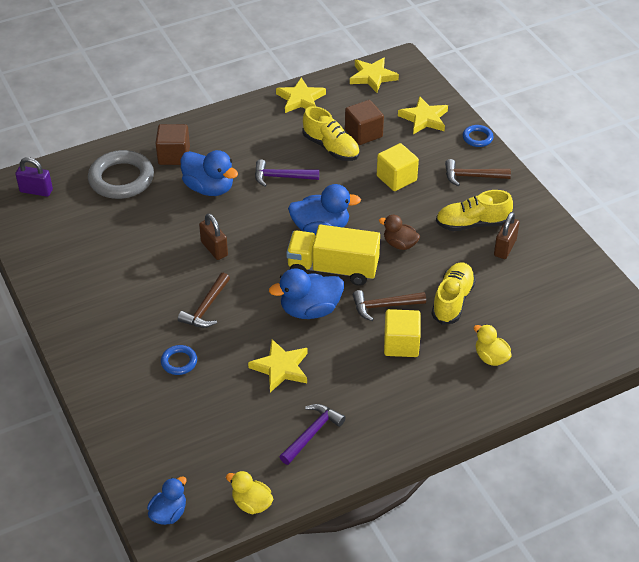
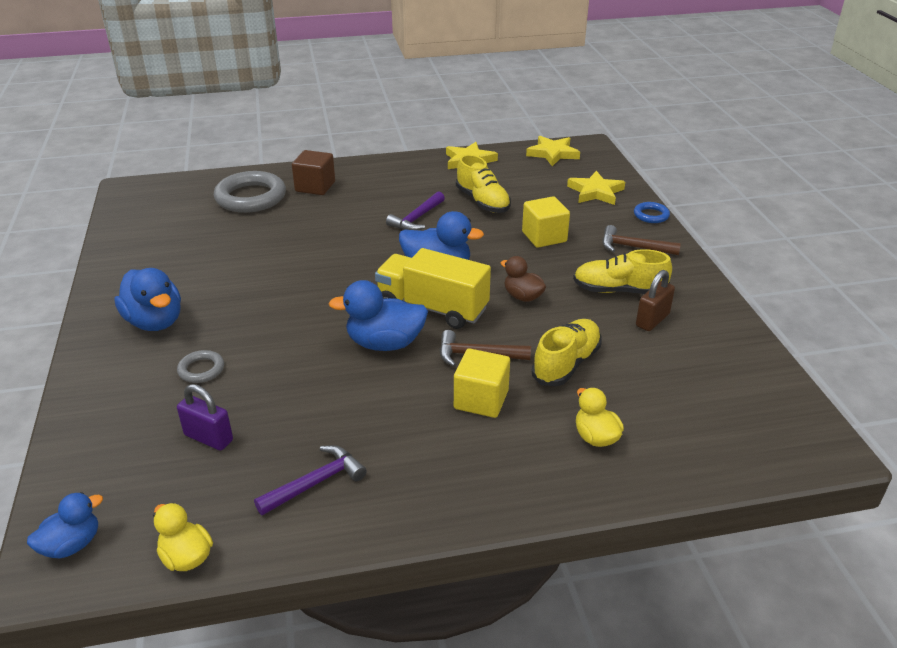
camera: 15 degrees right, 10 degrees down
purple padlock [15,157,53,197] -> purple padlock moved to [177,384,233,451]
blue ring [161,345,197,375] -> grey ring [177,350,224,383]
brown hammer [178,273,230,328] -> none
blue duck [181,150,238,196] -> blue duck moved to [114,268,181,331]
brown padlock [199,213,228,260] -> none
yellow star [248,339,308,392] -> none
purple hammer [255,159,319,187] -> purple hammer turned 75 degrees counterclockwise [386,191,445,230]
brown cube [345,100,384,145] -> none

